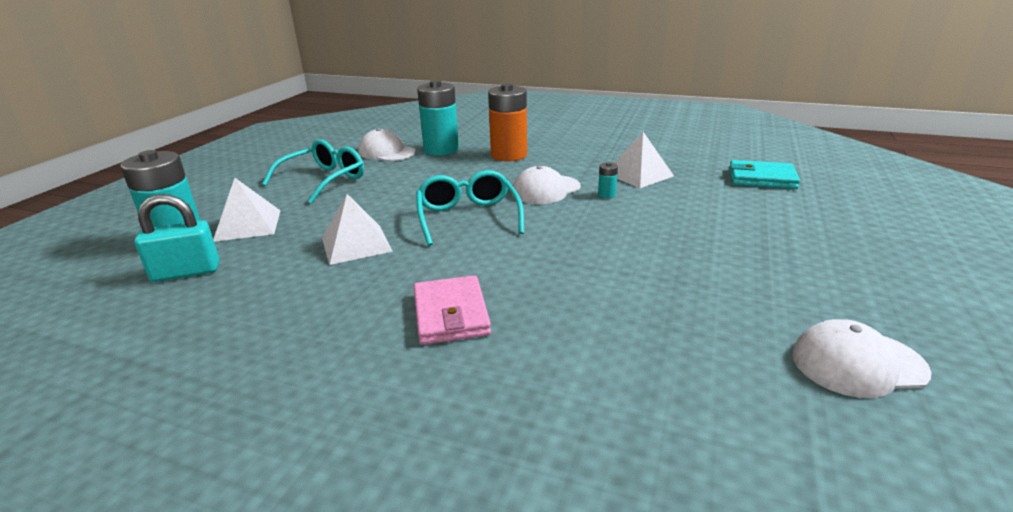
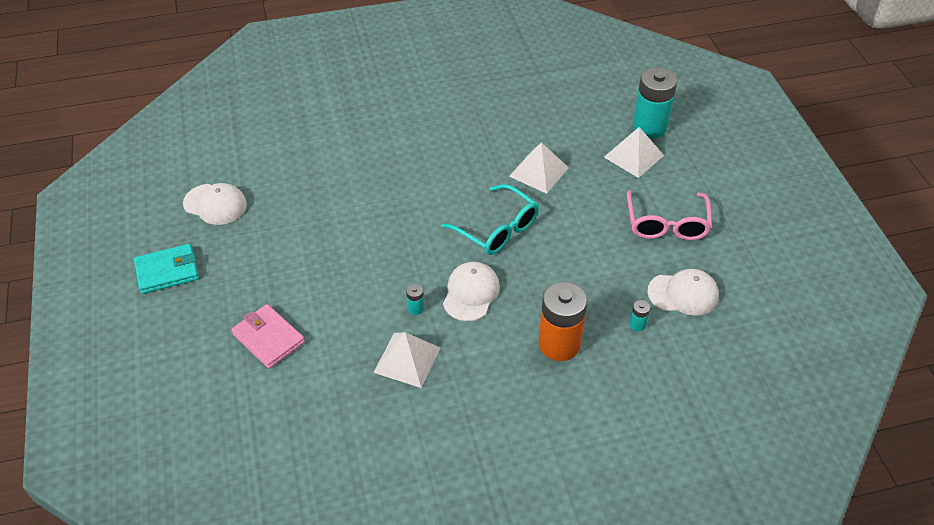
camera: 145 degrees right, 20 degrees up
turquoise padlock [134,194,219,282] -> none
turquoise glasses [262,139,364,204] -> pink glasses [627,190,712,240]
pink wallet [413,275,491,345] -> pink wallet moved to [231,304,305,369]
turquoise battery [417,80,459,156] -> turquoise battery [629,300,650,331], size x0.41
turquoise wallet [729,160,800,189] -> turquoise wallet moved to [134,244,199,294]
white cap [792,319,931,398] -> white cap turned 60 degrees clockwise [183,183,247,225]

